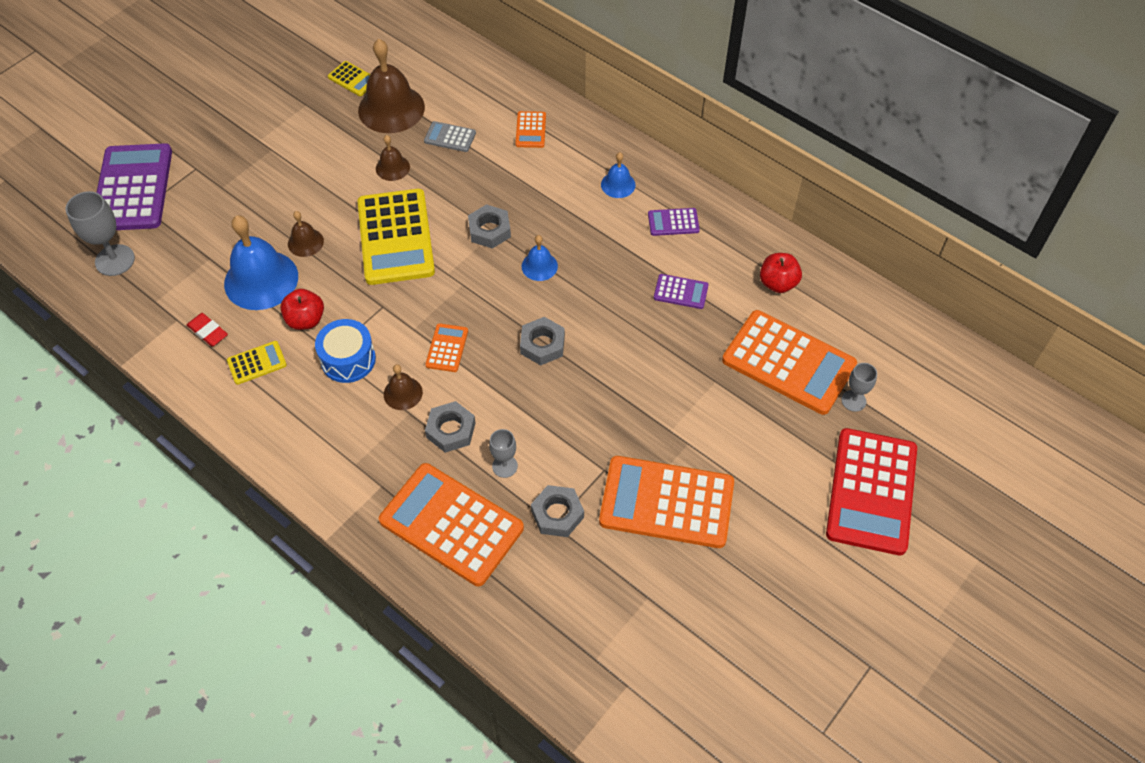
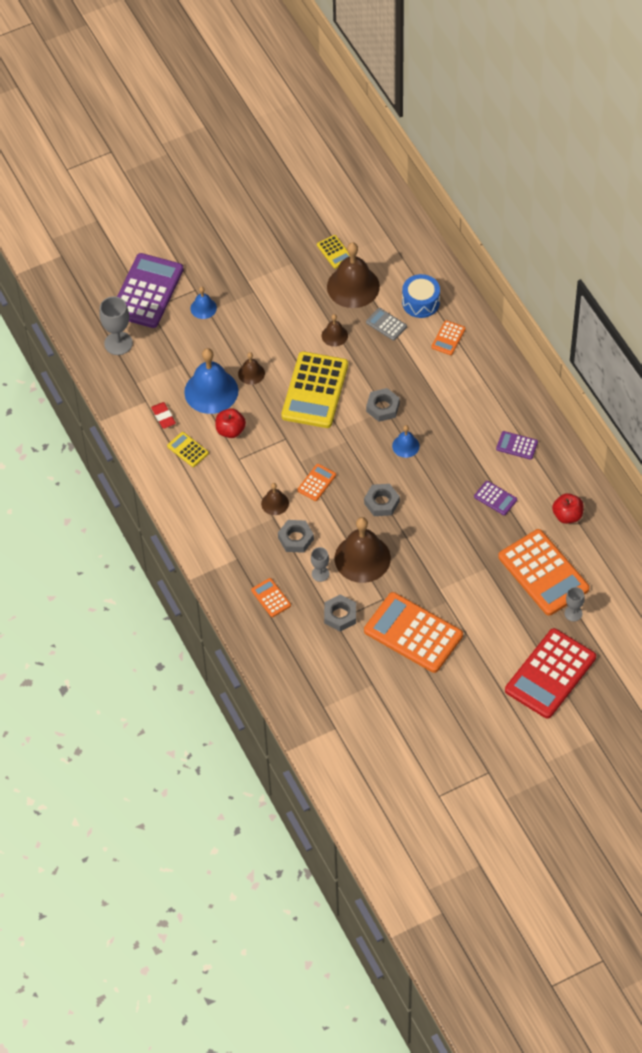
camera: 25 degrees right, 0 degrees up
yellow calculator [227,341,287,385] -> yellow calculator turned 135 degrees counterclockwise [167,432,209,467]
blue drum [315,319,376,383] -> blue drum moved to [402,274,440,318]
orange calculator [379,463,524,586] -> orange calculator [251,578,291,617], size x0.45
blue bell [601,152,636,198] -> blue bell moved to [191,287,217,319]
none -> brown bell [334,517,391,583]

